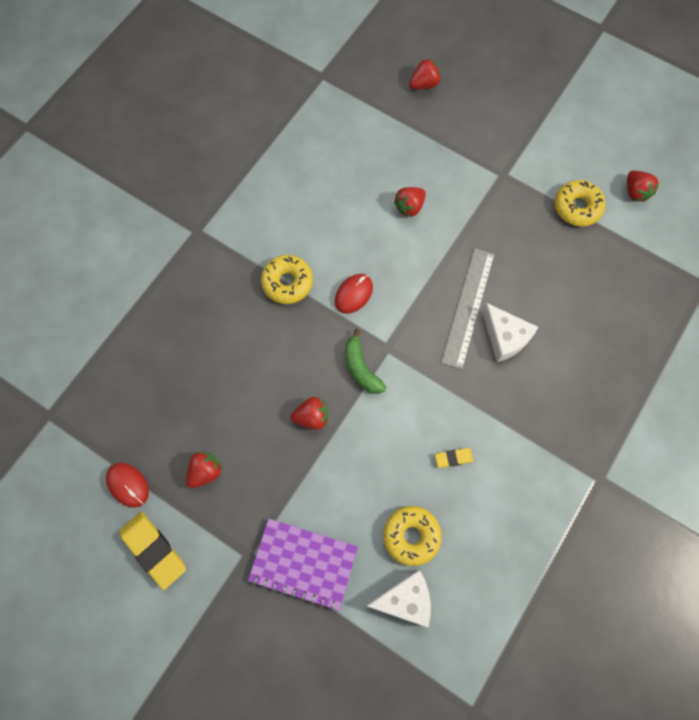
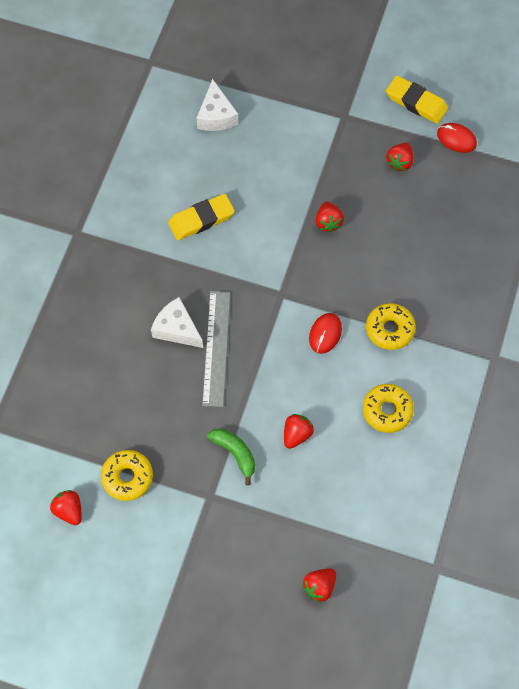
camera: 165 degrees right, 5 degrees down
purple notebook [248,519,358,611] -> none
red strawberry [290,397,328,429] -> red strawberry turned 75 degrees counterclockwise [316,201,344,233]
green banana [345,329,386,394] -> green banana moved to [207,428,255,485]
white cheese [366,570,431,628] -> white cheese turned 75 degrees counterclockwise [197,79,239,131]
yellow donut [383,506,442,566] -> yellow donut moved to [363,384,414,433]
yellow eraser [435,448,473,468] -> yellow eraser [168,194,235,240], size x2.00

